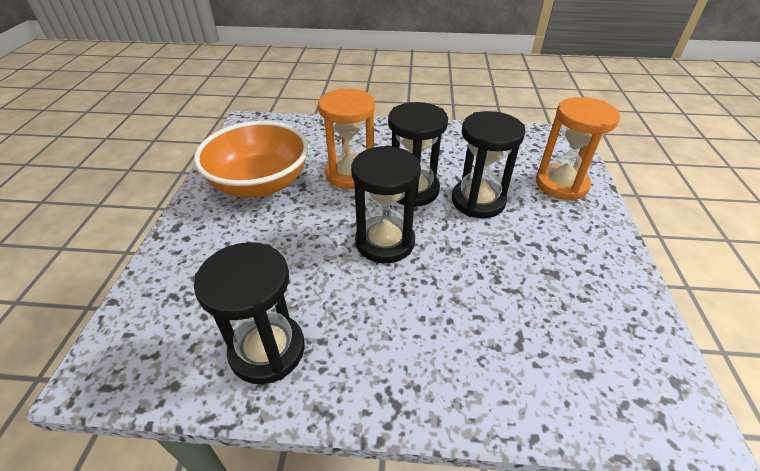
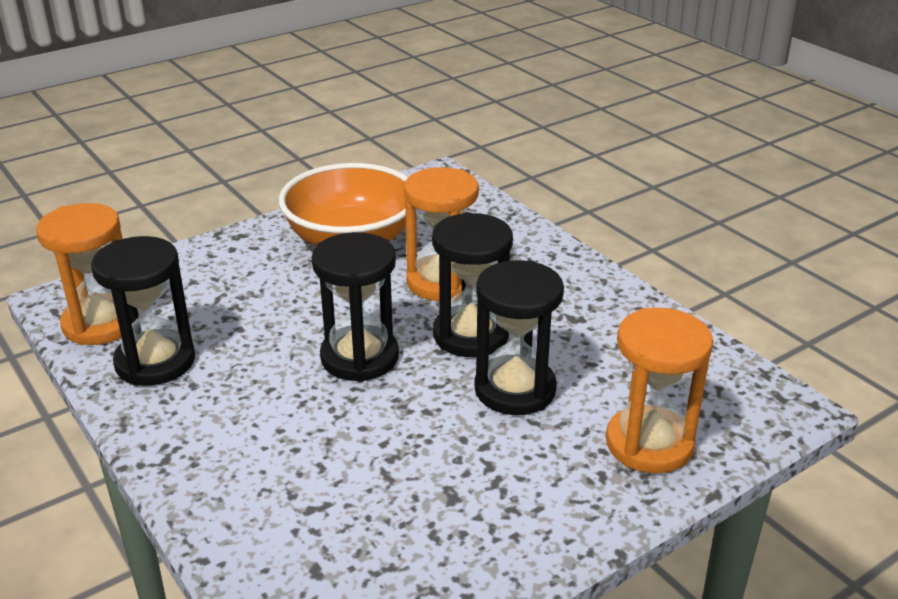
camera: 50 degrees right, 10 degrees down
none -> orange hourglass [36,203,139,345]

